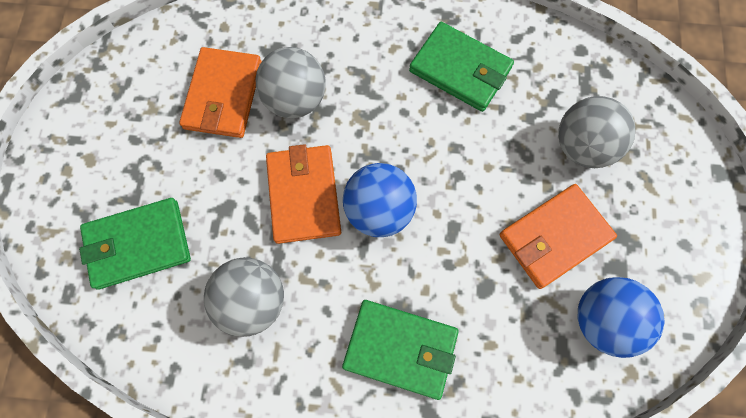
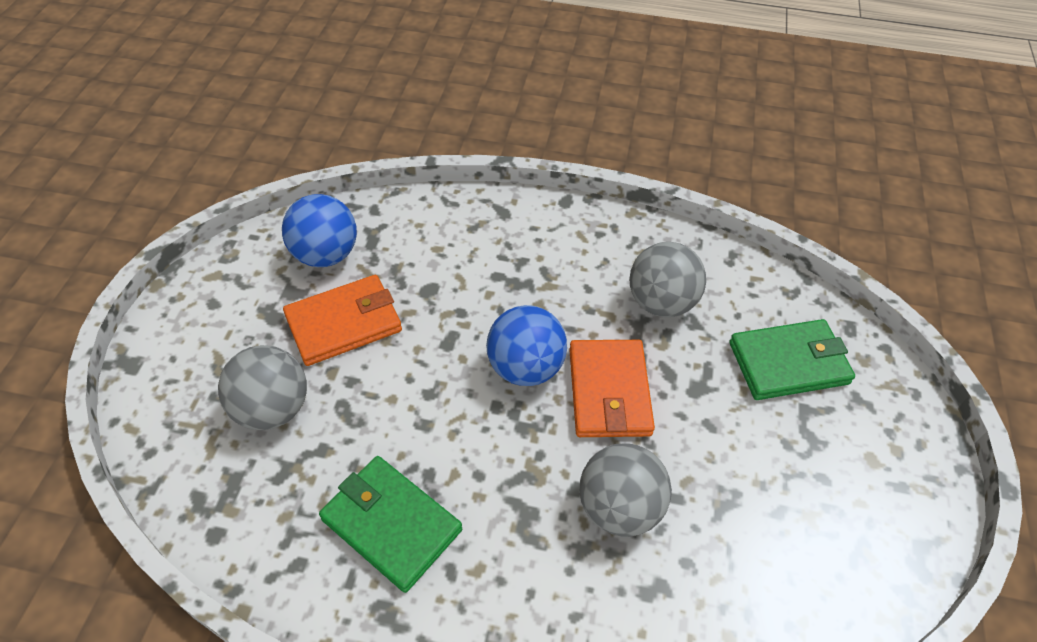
camera: 175 degrees left, 20 degrees down
orange wallet [179,47,262,138] -> none
green wallet [342,300,459,400] -> none

